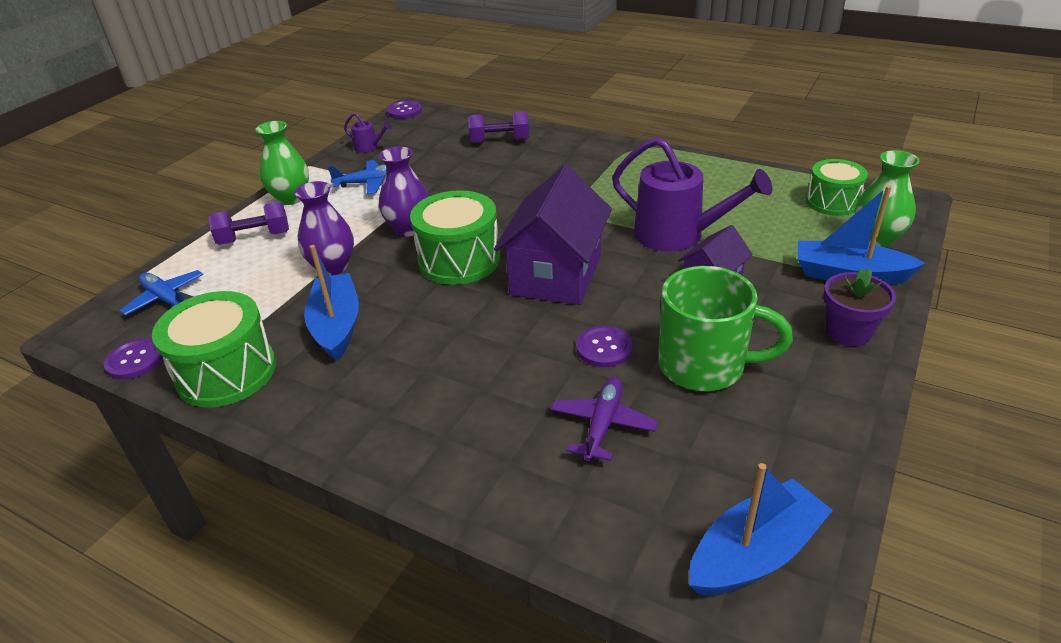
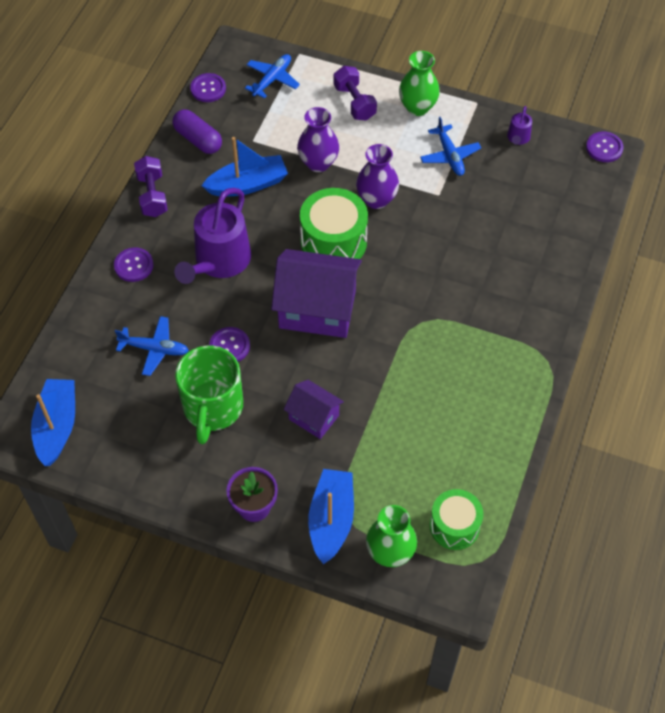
camera: 80 degrees right, 20 degrees up
green drum [152,291,276,407] -> purple capsule [172,109,222,154]
purple dumbbell [468,111,529,143] -> purple dumbbell moved to [134,156,168,217]
purple plane [551,377,658,461] -> blue plane [115,316,189,376]
purple watering can [612,137,772,252] -> purple watering can moved to [174,188,251,284]
blue boat [689,463,833,595] -> blue boat turned 135 degrees counterclockwise [31,379,75,466]
none -> purple button [114,248,154,282]

